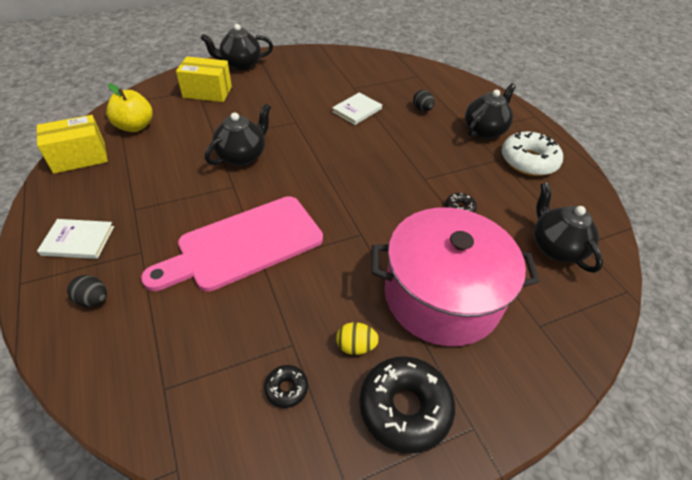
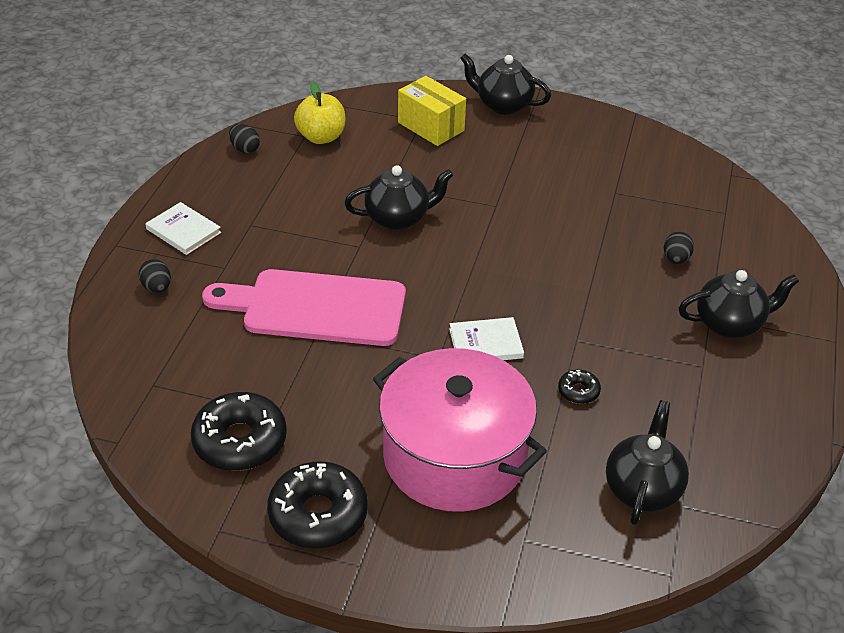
camera: 40 degrees right, 5 degrees down
yellow box [36,115,108,174] -> black egg [229,124,260,153]
black donut [264,365,308,408] -> black donut [191,392,287,471], size x2.13
white book [332,93,382,125] -> white book moved to [449,317,524,360]
yellow egg [336,322,379,355] -> none
white donut [502,131,563,176] -> none

